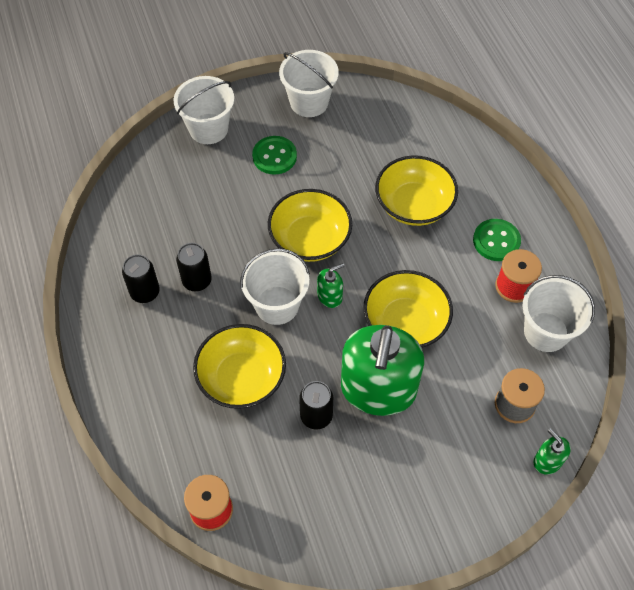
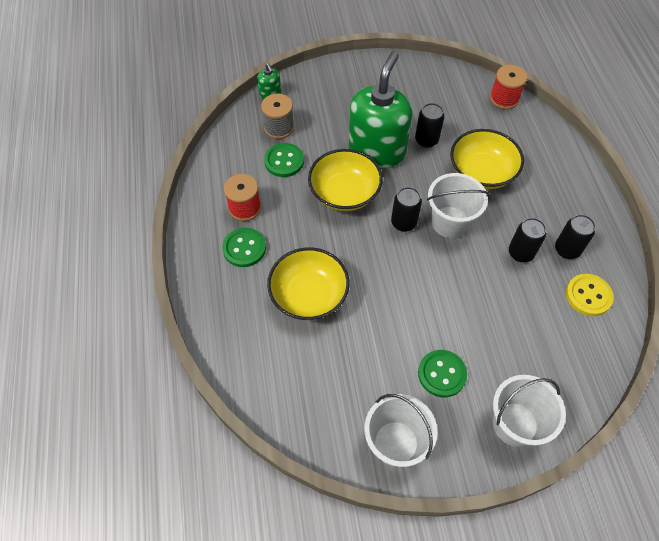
camera: 170 degrees left, 0 degrees up
yellow bowl [268,189,352,262] -> none
green soap dispenser [317,263,344,308] -> black can [391,187,422,232]
white bucket [522,275,595,352] -> none
none -> green button [264,143,304,177]
none -> yellow button [566,274,614,316]

